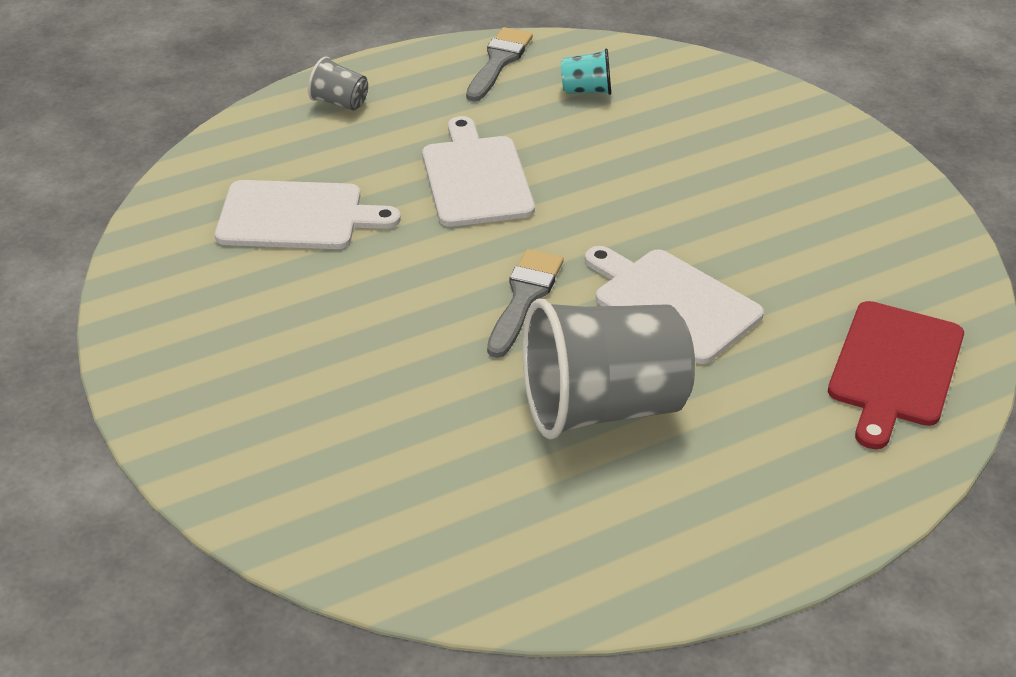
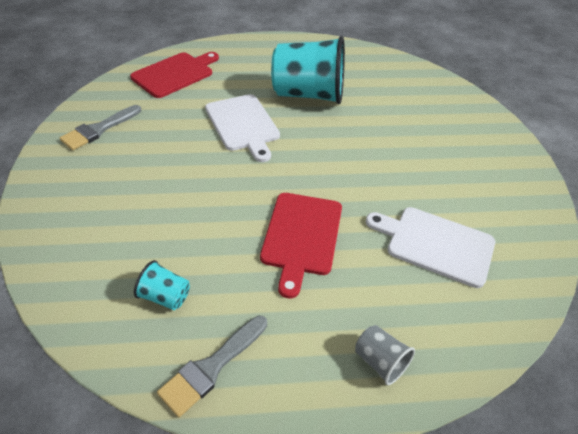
camera: 160 degrees left, 5 degrees up
white cutting board [422,116,535,227] -> red cutting board [260,193,342,298]
grey brush [487,249,564,358] -> grey brush moved to [60,105,141,150]
grey cup [523,299,695,439] -> turquoise cup [271,36,345,104]

